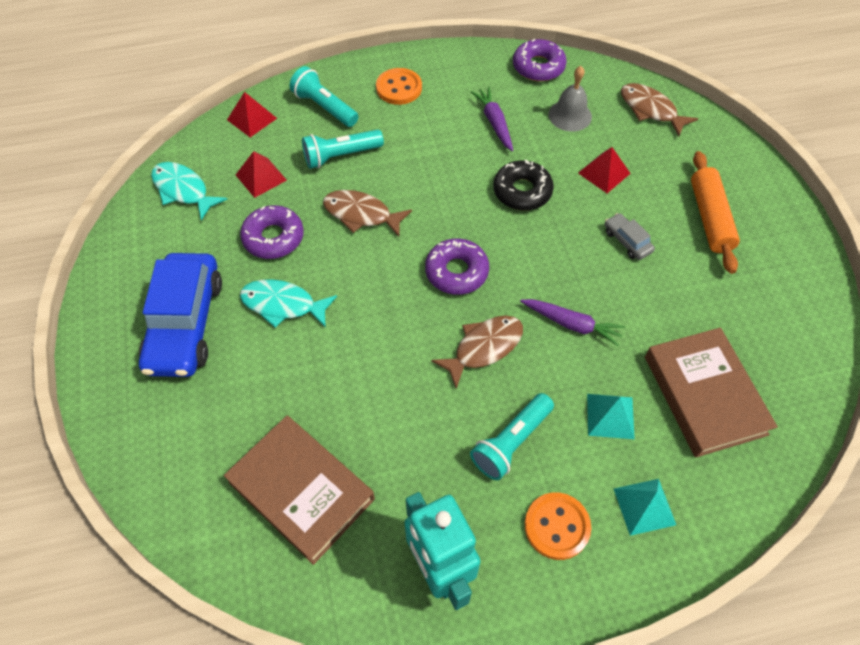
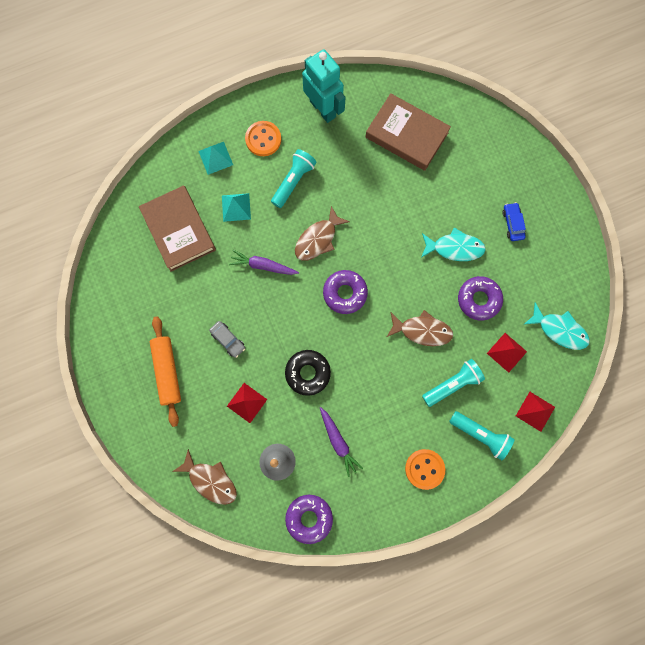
camera: 170 degrees right, 20 degrees up
blue car [139,253,222,377] -> blue car [502,202,526,241], size x0.43

